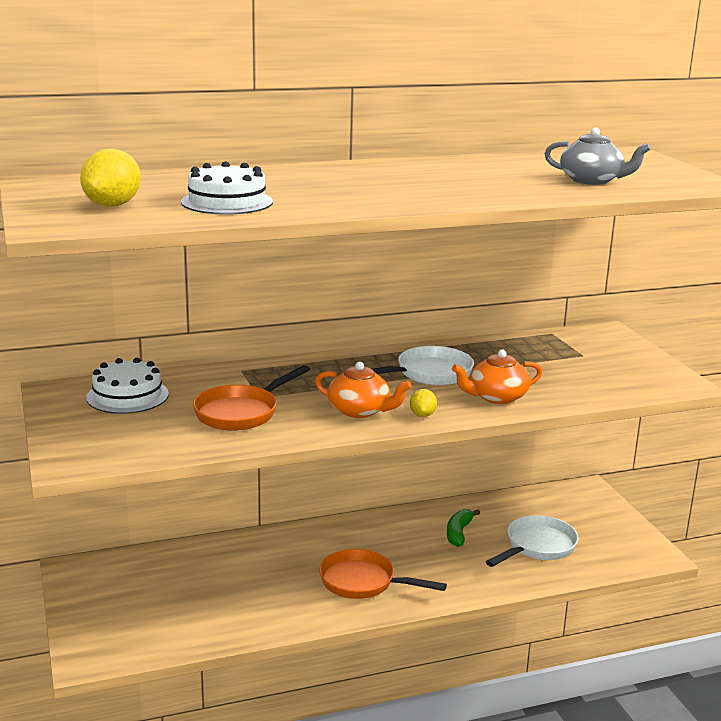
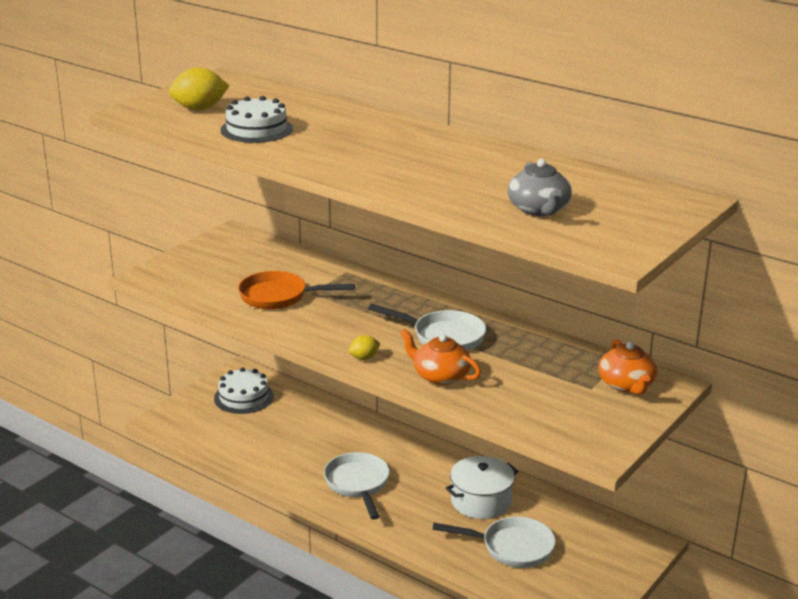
camera: 55 degrees right, 5 degrees up
white cake [86,358,169,414] -> white cake moved to [214,367,274,414]
orange teapot [315,362,412,418] -> orange teapot moved to [599,339,657,395]
orange pan [319,549,447,599] -> white pan [324,452,390,520]
green banana [447,509,480,547] -> white pot [446,456,518,519]

